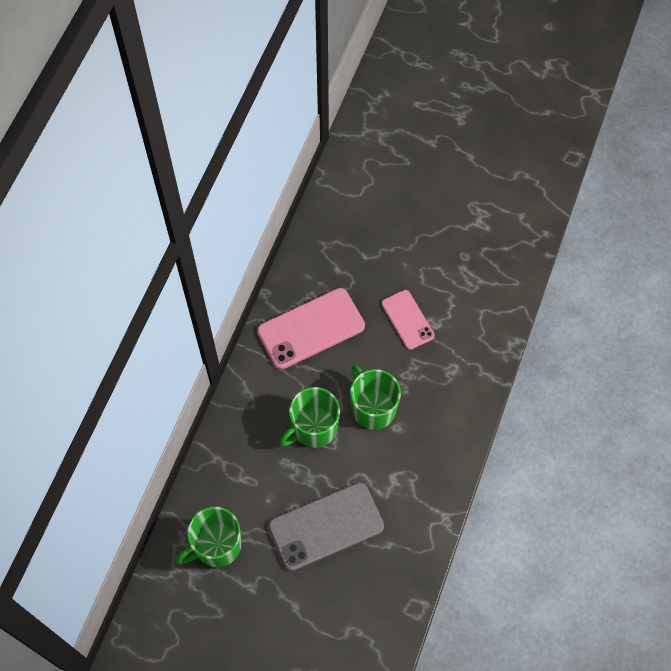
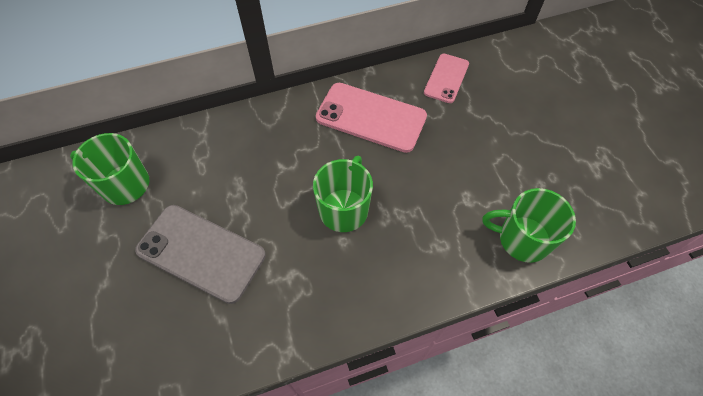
camera: 50 degrees right, 5 degrees down
green mug [279,387,340,448] -> green mug moved to [482,188,576,263]
pink phone [381,290,435,350] -> pink phone moved to [424,54,469,103]

